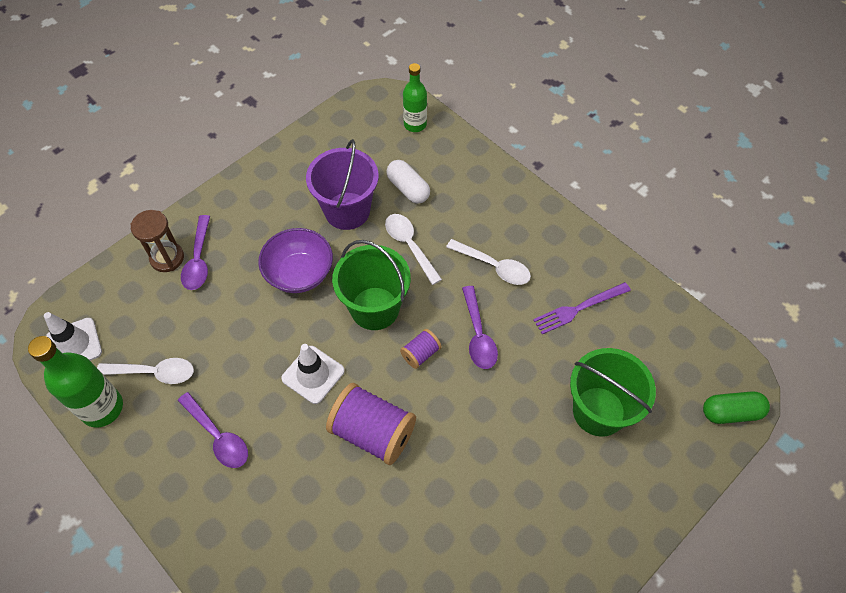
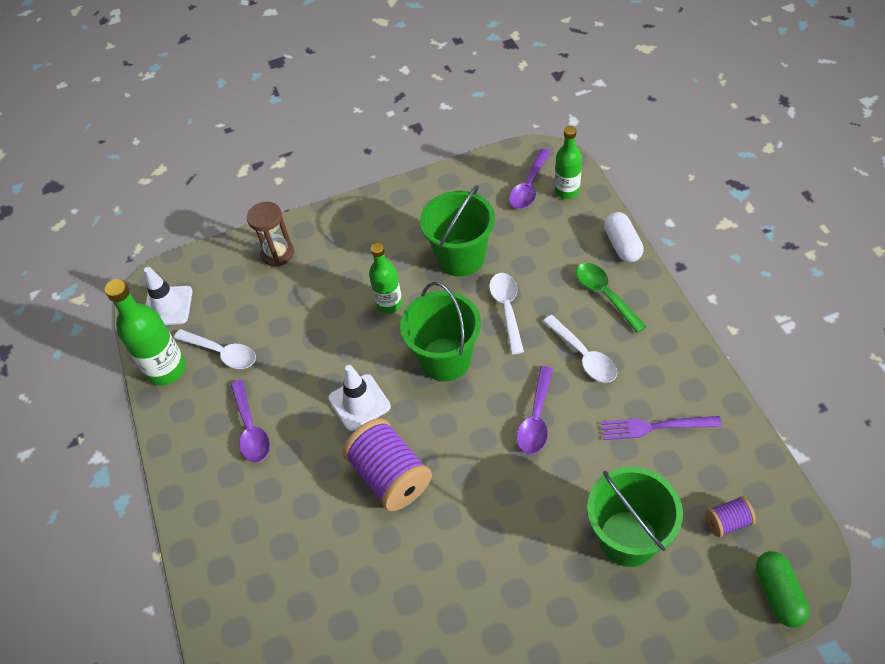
camera: 30 degrees right, 5 degrees down
purple spoon [181,215,210,290] -> purple spoon moved to [509,149,551,209]
purple bowl [258,228,333,293] -> green bottle [369,243,402,313]
purple bucket [306,139,379,230] -> green bucket [420,185,495,277]
white capsule [386,160,430,204] -> white capsule moved to [604,212,644,262]
purple spool [400,329,441,369] -> purple spool moved to [706,496,756,538]
green capsule [703,391,770,424] -> green capsule turned 60 degrees clockwise [756,551,810,627]
none -> green spoon [576,263,647,333]

